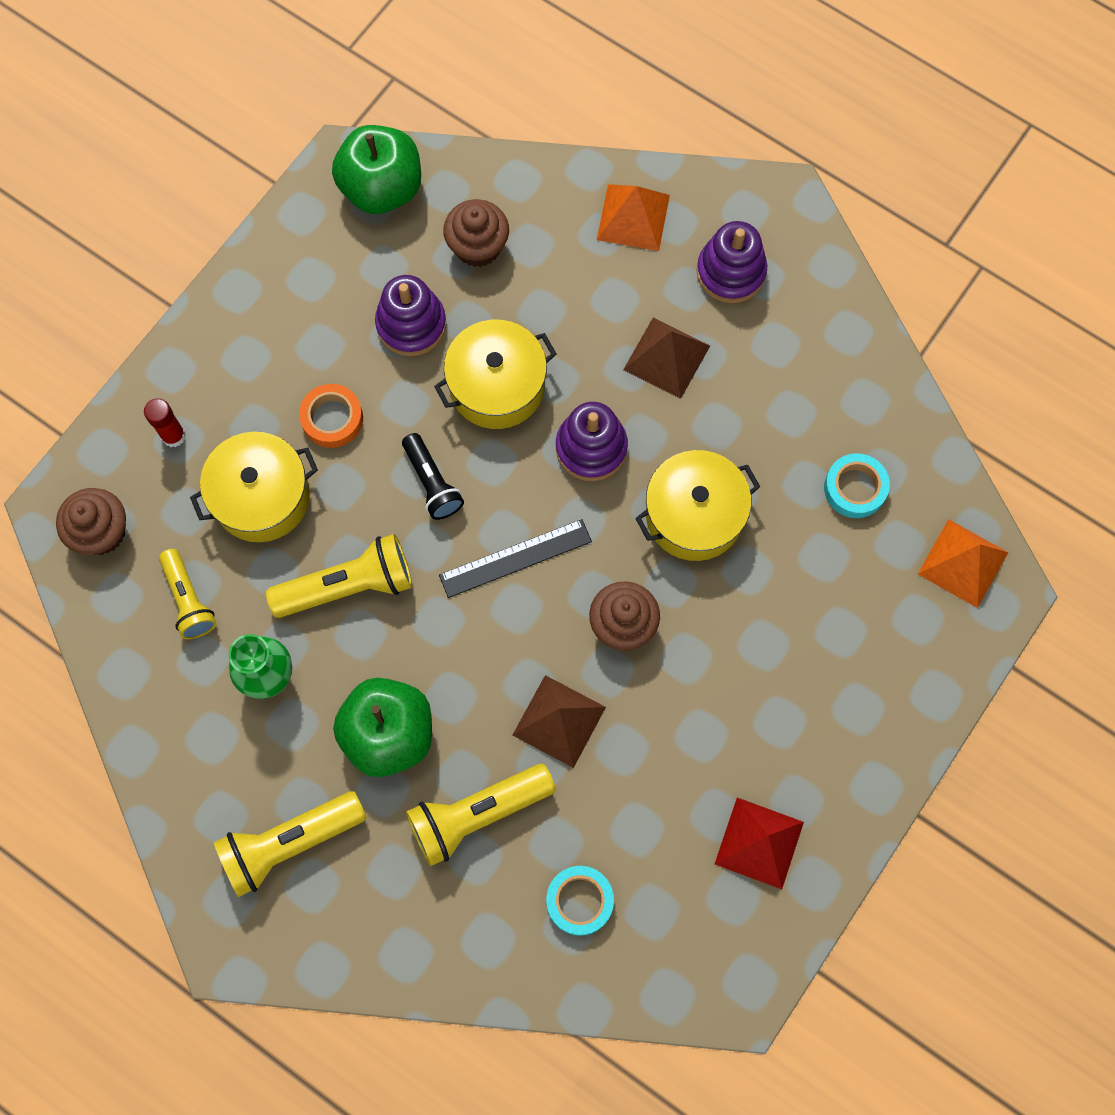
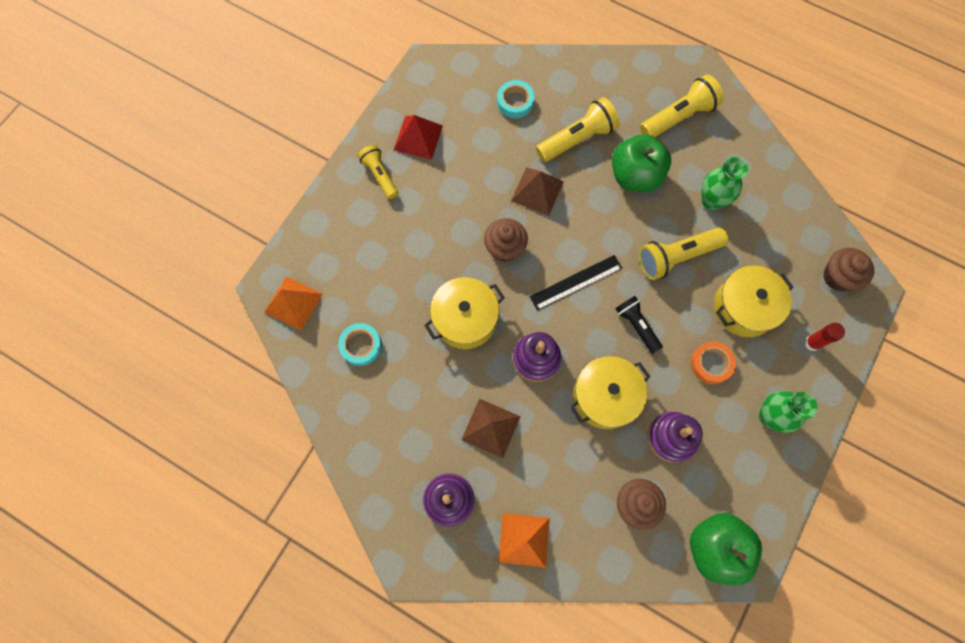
camera: 175 degrees right, 0 degrees up
yellow flashlight [159,549,217,639] -> yellow flashlight moved to [358,145,398,199]
none -> green vase [759,391,818,433]

